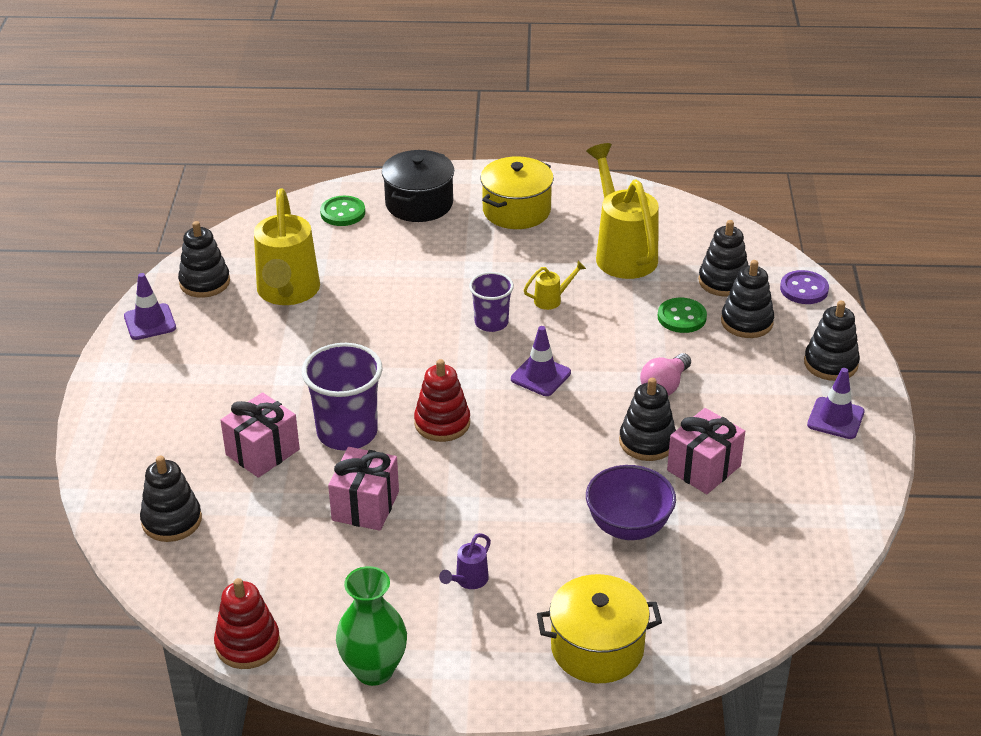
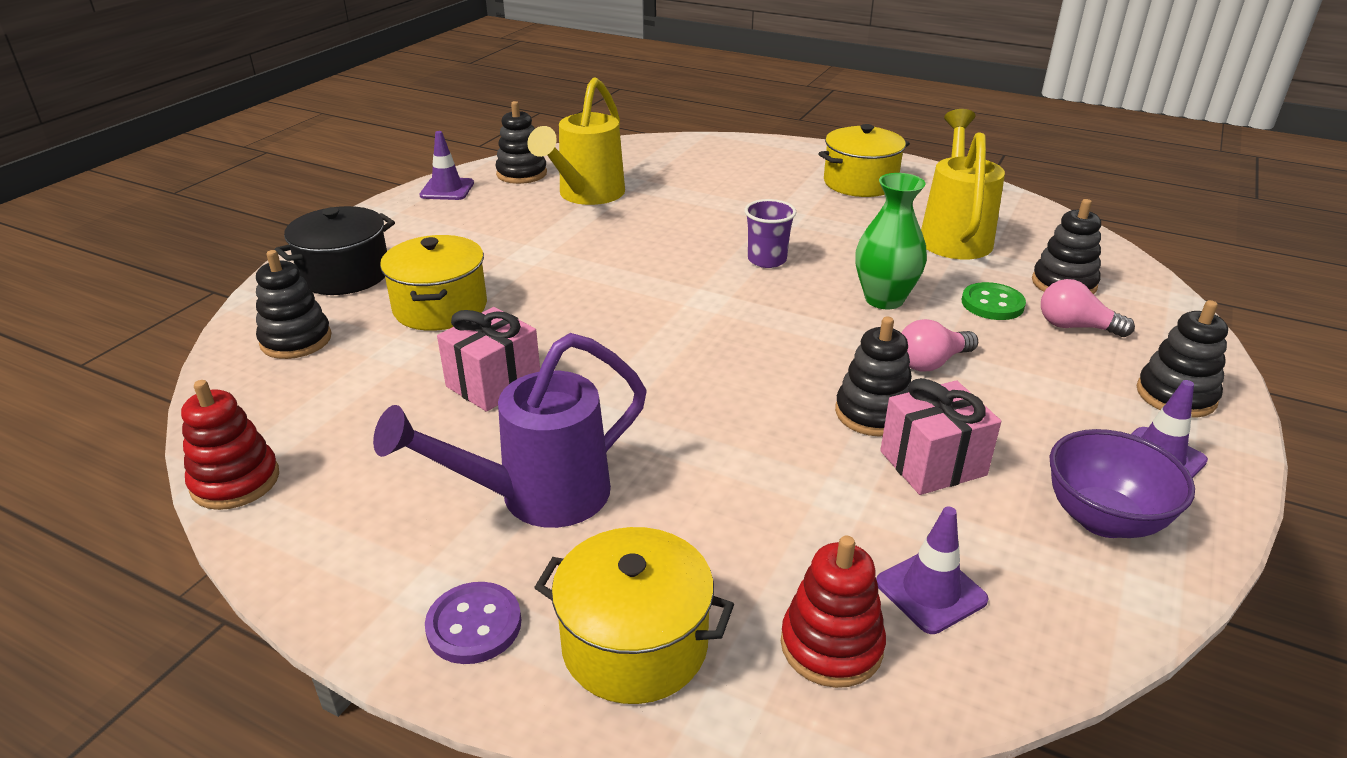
camera: 25 degrees right, 5 degrees down
pink gift [220,392,300,478] -> yellow pot [380,235,487,331]
purple cup [302,343,383,451] -> none
green button [320,196,365,226] -> none
green vase [336,566,407,686] -> green vase moved to [855,173,927,309]
black pot [382,150,454,222] -> black pot moved to [275,206,395,295]
red stacking toy [414,359,470,442] -> red stacking toy moved to [781,536,886,688]
purple watering can [439,533,491,589] -> purple watering can [373,333,647,528], size x2.39
purple traffic cone [511,326,571,396] -> purple traffic cone moved to [876,506,989,634]
yellow watering can [524,261,586,310] -> none
purple bowl [586,465,676,540] -> purple bowl moved to [1050,429,1195,538]
black stacking toy [721,260,774,338] -> pink light bulb [1041,279,1135,337]
purple button [780,270,829,304] -> purple button moved to [425,582,521,664]

